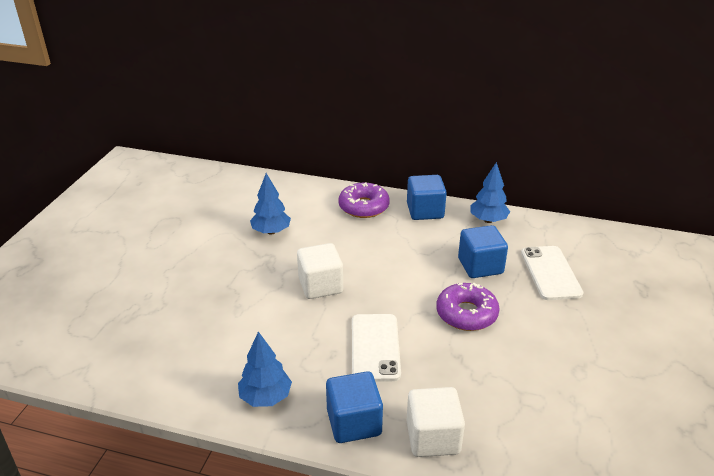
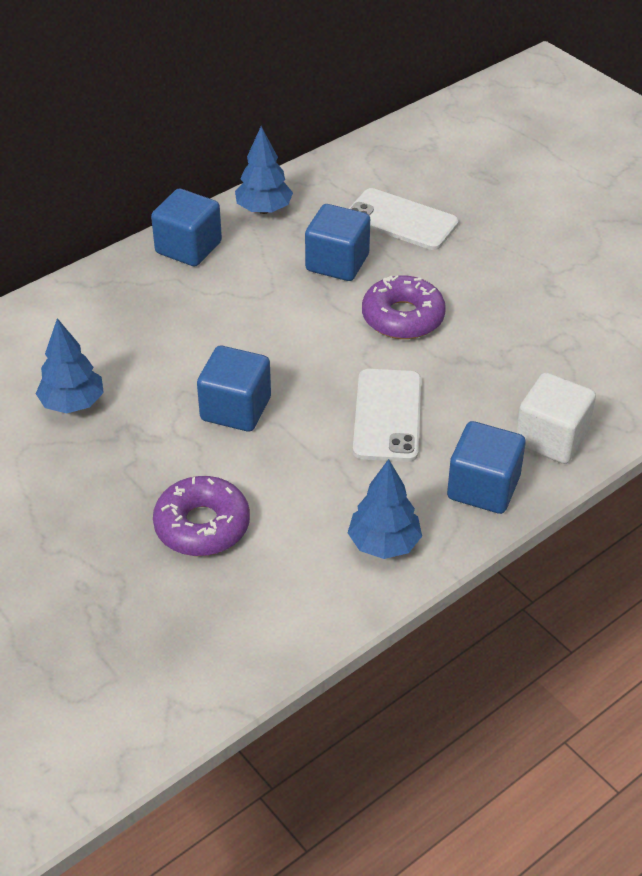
camera: 55 degrees left, 10 degrees up
white cube [297,243,343,299] -> blue cube [197,346,271,432]
purple donut [338,183,390,218] -> purple donut moved to [153,476,250,556]
white phone [352,314,401,382] -> white phone turned 60 degrees clockwise [353,369,421,462]

